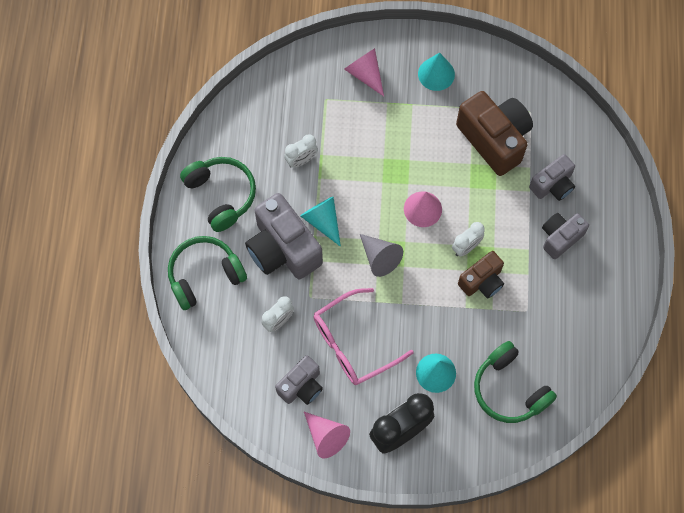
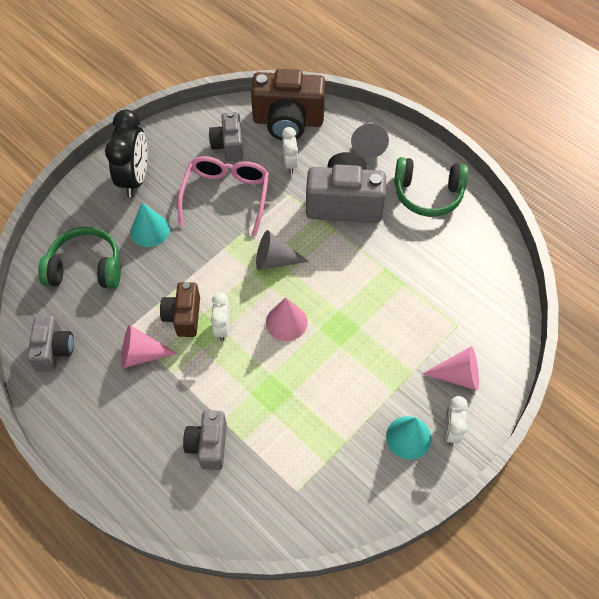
camera: 130 degrees right, 10 degrees down
green headphones [168,236,247,310] -> grey cone [351,121,389,158]
white clock [284,134,318,167] -> white clock moved to [444,396,468,445]
turquoise cone [300,196,341,247] -> none
pink cone [304,412,350,458] -> pink cone moved to [121,325,178,368]
brown camera [456,91,533,176] -> brown camera moved to [251,69,326,140]
grey camera [542,213,589,259] -> grey camera moved to [27,316,74,371]

